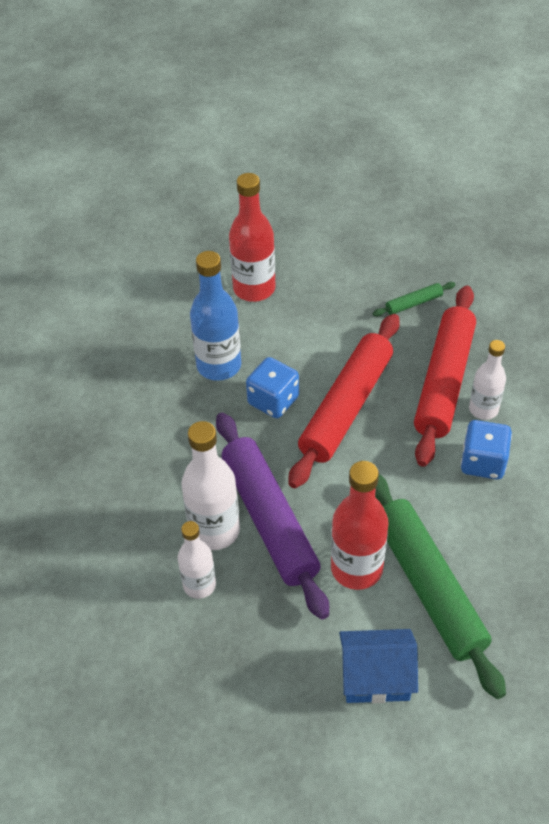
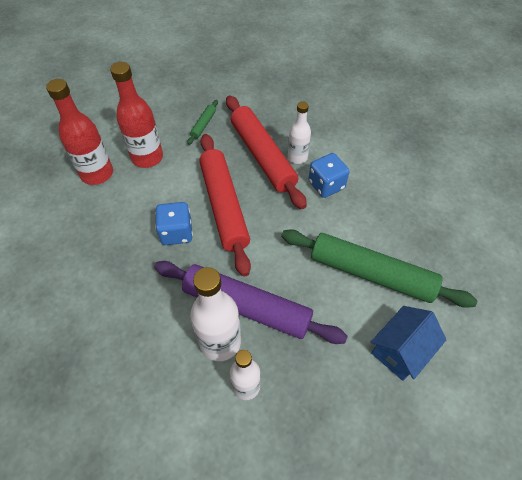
camera: 45 degrees left, 5 degrees up
blue bottle [190,251,241,381] -> none
red bottle [331,461,389,590] -> red bottle moved to [110,62,163,168]

